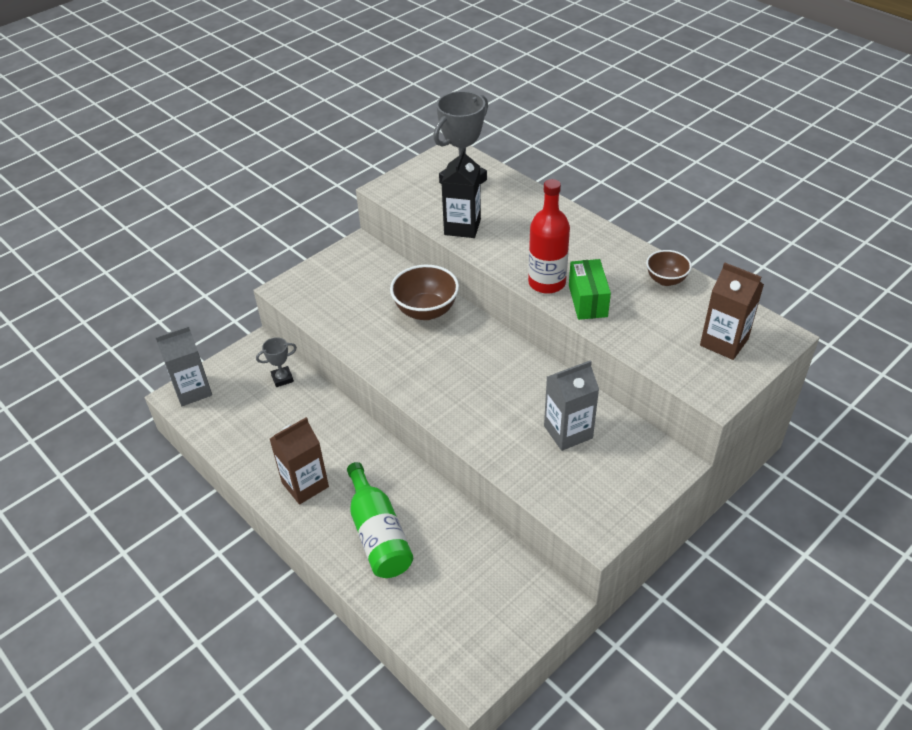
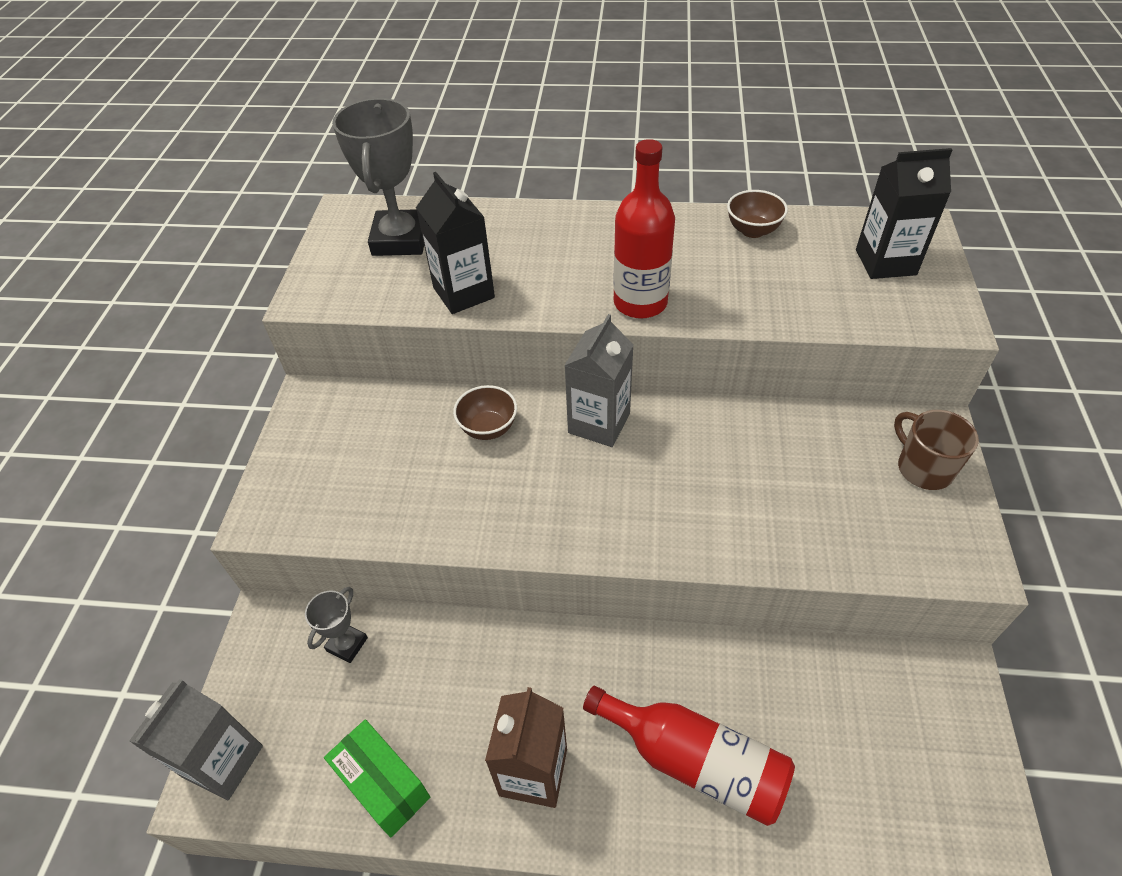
camera: 40 degrees left, 5 degrees up
green bottle [347,462,413,578] -> red bottle [583,686,795,826]
brown bowl [390,265,459,320] -> brown bowl [453,385,517,440], size x0.61
grey carton [544,360,599,451] -> grey carton moved to [564,314,634,447]
green box [569,259,611,320] -> green box moved to [324,719,430,838]
brown carton [700,263,764,360] -> black carton [856,148,952,279]
none -> brown mug [894,410,979,490]

